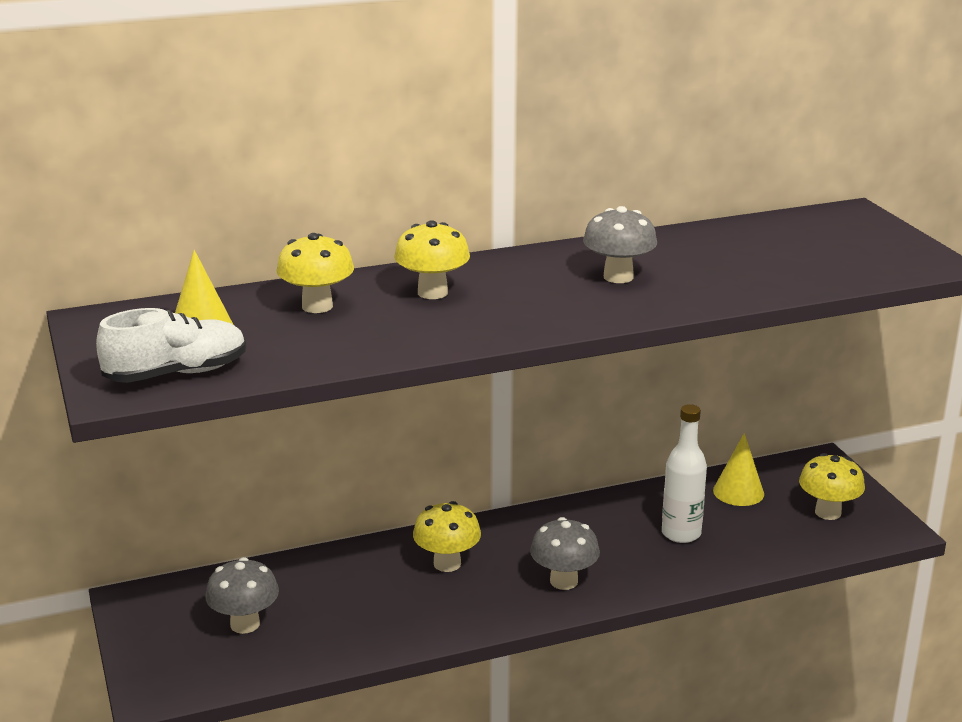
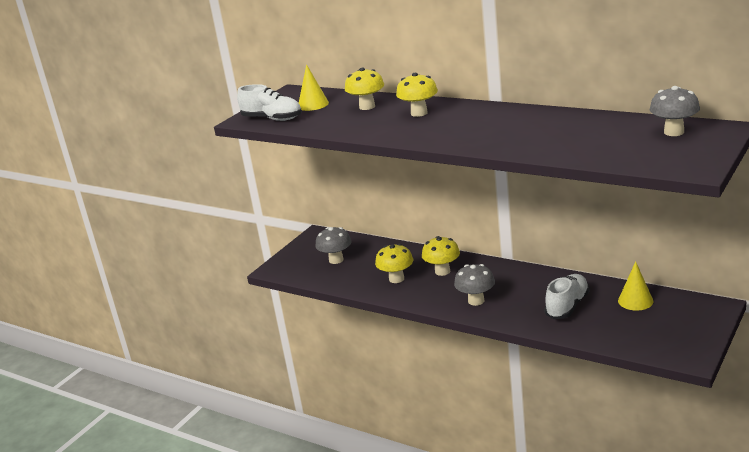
camera: 55 degrees right, 0 degrees up
grey mushroom [583,206,657,283] -> grey mushroom moved to [650,86,700,136]
white bottle [662,404,707,543] -> white shoe [544,274,590,319]
yellow mushroom [799,453,865,520] -> yellow mushroom moved to [375,244,413,283]

